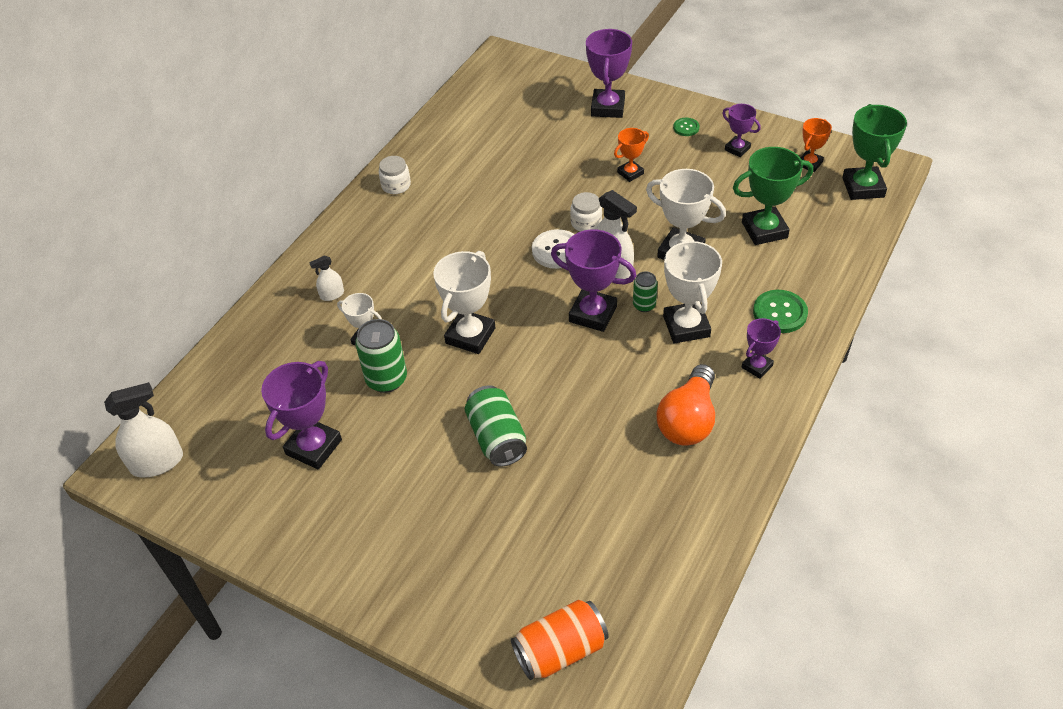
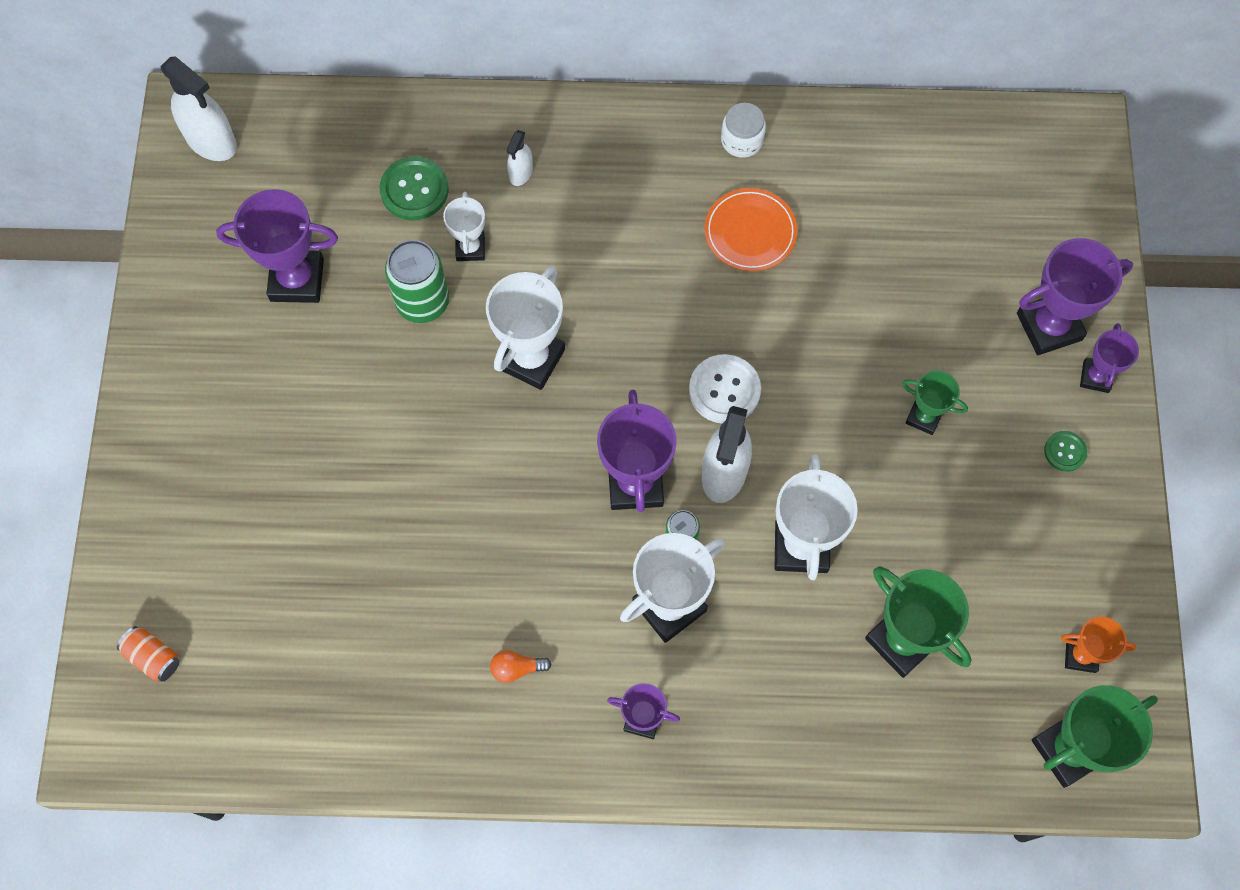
camera: 60 degrees right, 20 degrees up
white spray bottle [309,255,344,301] -> white spray bottle turned 105 degrees counterclockwise [507,130,533,186]
white trophy [433,251,495,354] -> white trophy turned 60 degrees counterclockwise [486,266,565,390]
green can [465,385,527,467] -> none
orange can [511,600,609,680] -> orange can [117,626,180,682], size x0.57
white jar [570,192,602,232] -> none
orange trophy [614,128,649,182] -> green trophy [902,371,968,435]
orange light bulb [657,364,715,446] -> orange light bulb [490,650,552,683], size x0.43
purple trophy [723,104,761,157] -> purple trophy moved to [1080,323,1139,393]
green button [753,290,808,333] -> green button moved to [379,156,449,220]
none -> orange plate [705,188,798,271]

